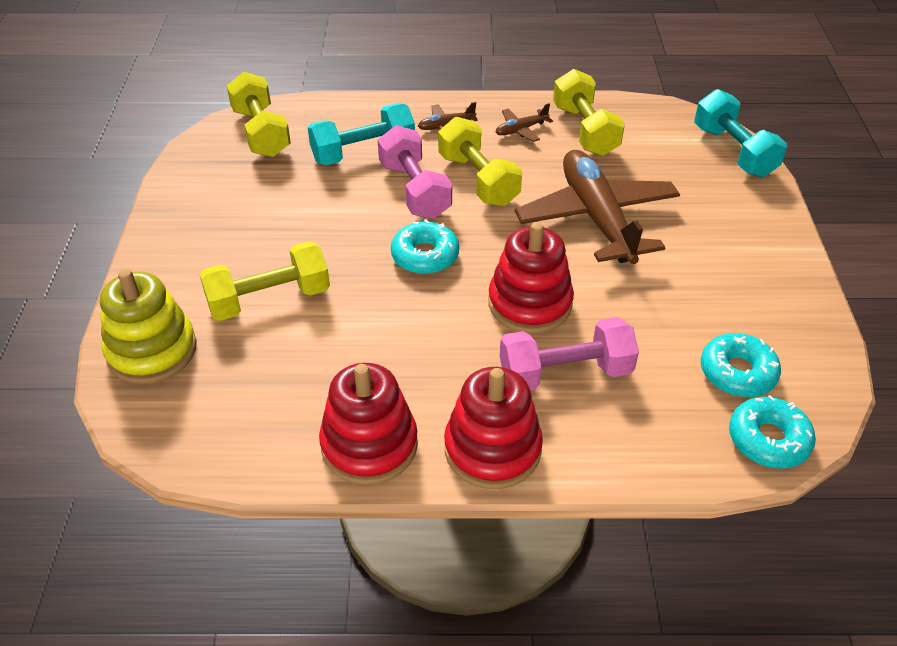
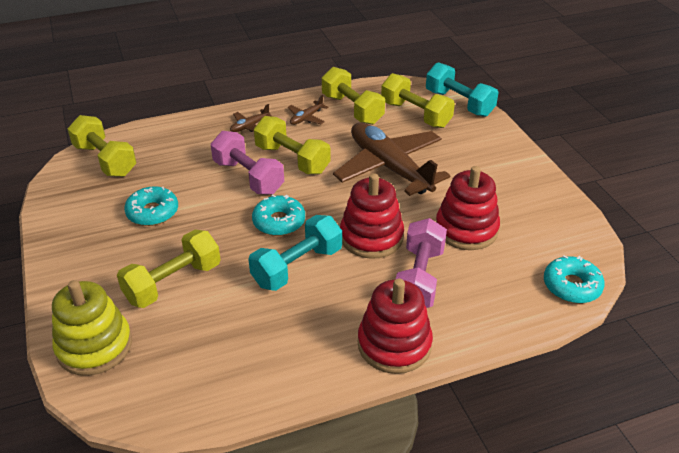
camera: 20 degrees left, 5 degrees down
turquoise dumbbell [308,103,415,165] -> turquoise dumbbell moved to [248,215,342,291]
red stacking toy [319,363,418,485] -> red stacking toy moved to [436,166,500,250]
pink dumbbell [500,317,639,390] -> pink dumbbell turned 45 degrees counterclockwise [396,218,447,308]
turquoise donut [701,333,781,397] -> turquoise donut moved to [124,186,178,226]
none -> yellow dumbbell [381,73,455,128]

